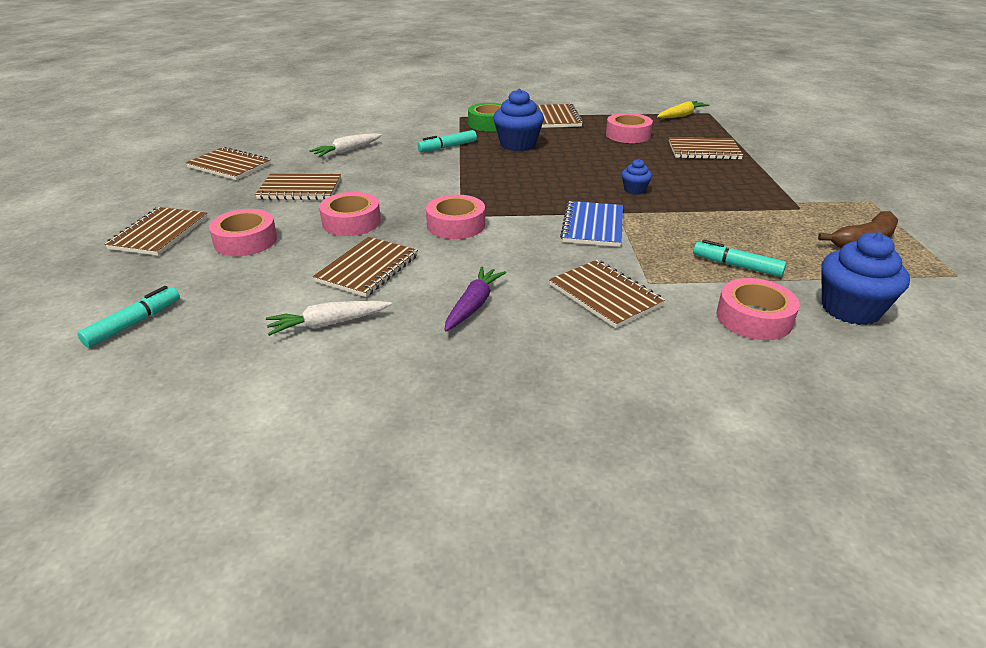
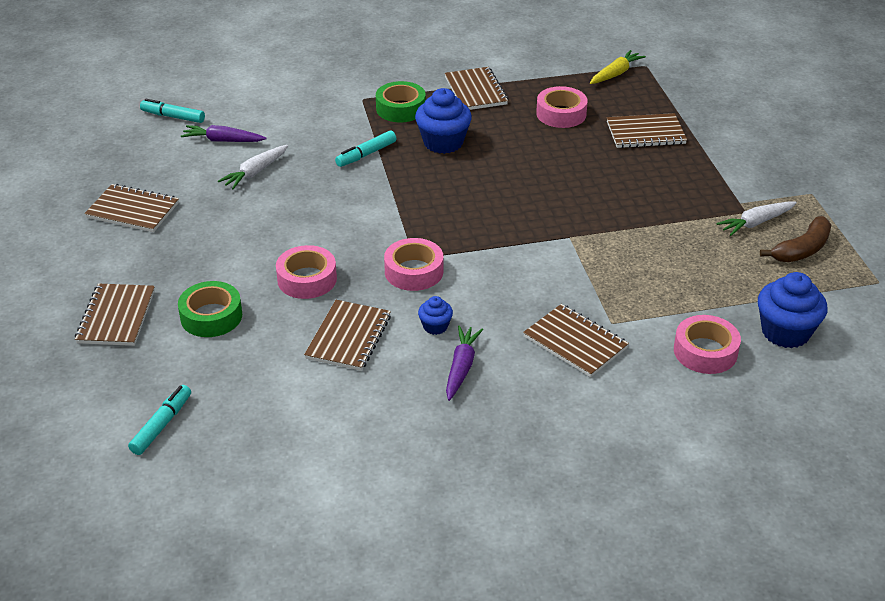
camera: 10 degrees left, 5 degrees up
pink tape [209,209,277,256] -> green tape [178,281,242,337]
brown notebook [255,173,341,200] -> none
white carrot [266,301,392,336] -> white carrot moved to [716,202,797,236]
blue notebook [560,201,623,247] -> none
blue cupcake [622,159,652,195] -> blue cupcake moved to [418,296,453,335]
turquoise marker [693,240,786,277] -> turquoise marker moved to [140,99,205,123]
none -> purple carrot [181,125,267,142]

